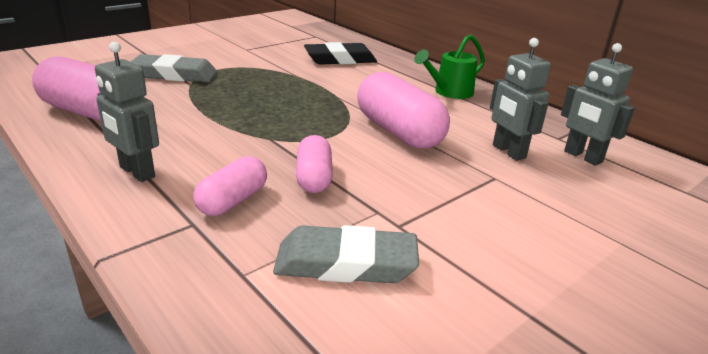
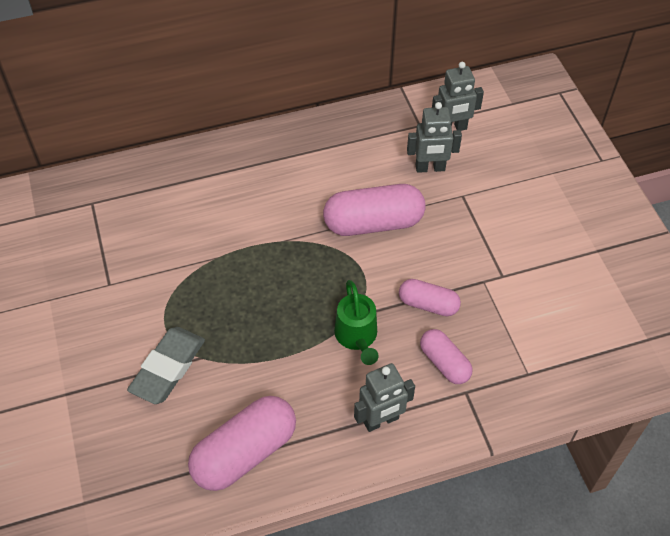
camera: 65 degrees left, 25 degrees up
grey eraser [273,225,419,283] -> none
black eraser [304,42,377,65] -> none
green watering can [414,34,485,99] -> green watering can moved to [334,280,379,365]

